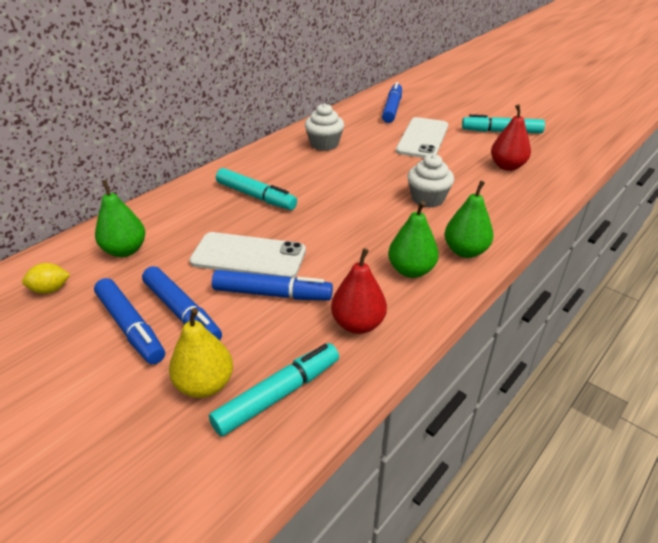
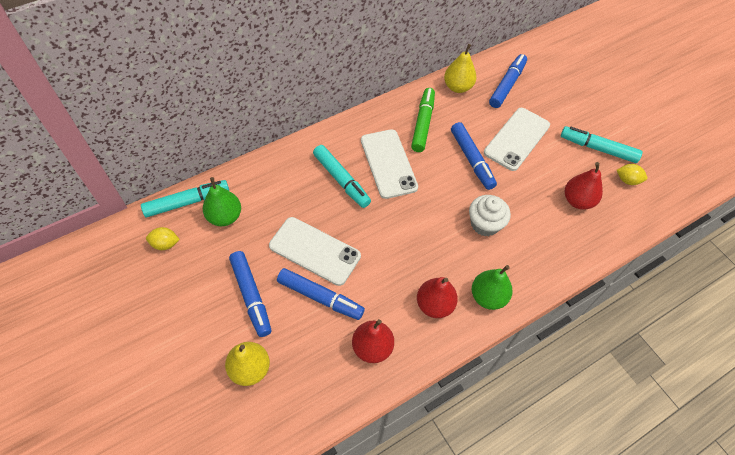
camera: 15 degrees right, 20 degrees up
blue marker [94,278,165,364] -> blue marker moved to [451,122,497,190]
turquoise marker [209,343,339,437] -> turquoise marker moved to [141,180,229,217]
white cupcake [305,103,344,151] -> green marker [411,88,435,152]
green pear [388,201,439,278] -> red pear [417,277,458,318]
none -> white phone [361,129,418,199]
none -> yellow pear [444,44,476,93]
none -> yellow lemon [617,164,647,185]

